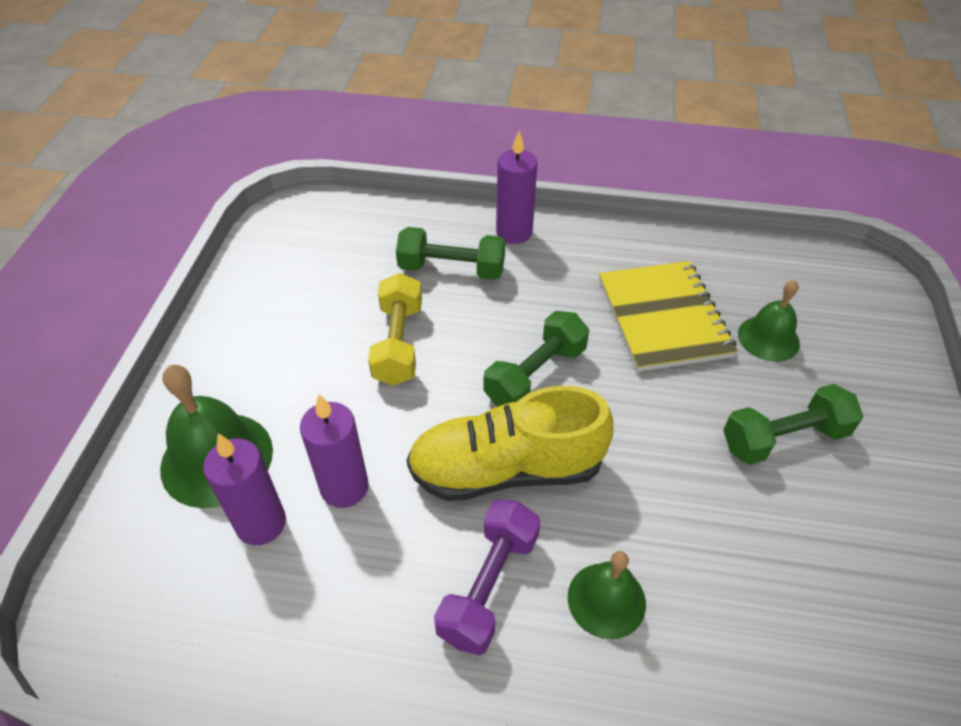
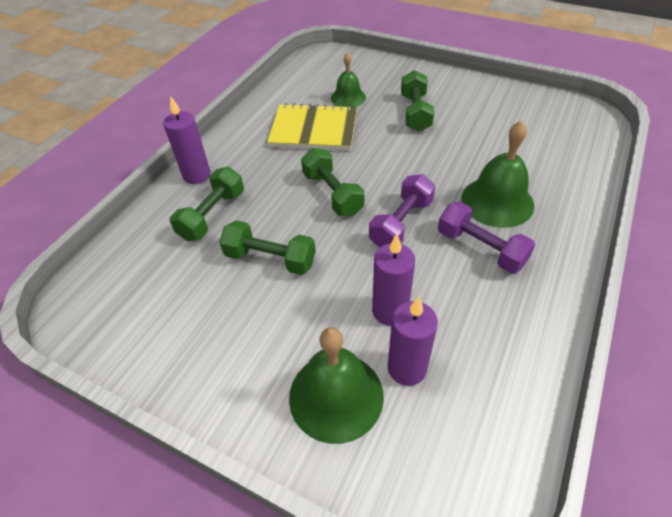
camera: 70 degrees left, 0 degrees up
yellow dumbbell [368,273,422,385] -> green dumbbell [219,220,316,275]
yellow shoe [407,386,613,501] -> purple dumbbell [369,174,435,248]
green bell [568,551,646,639] -> green bell [461,121,534,228], size x1.61

